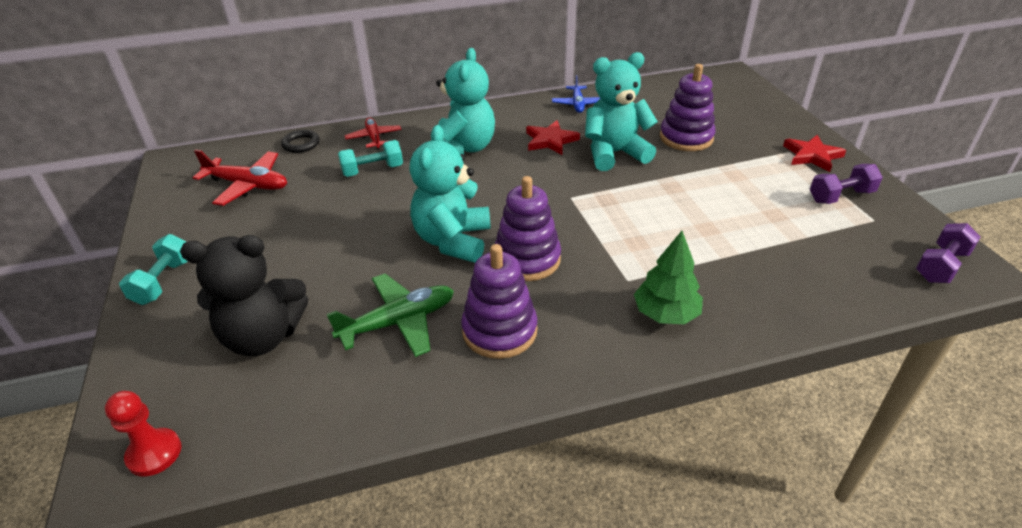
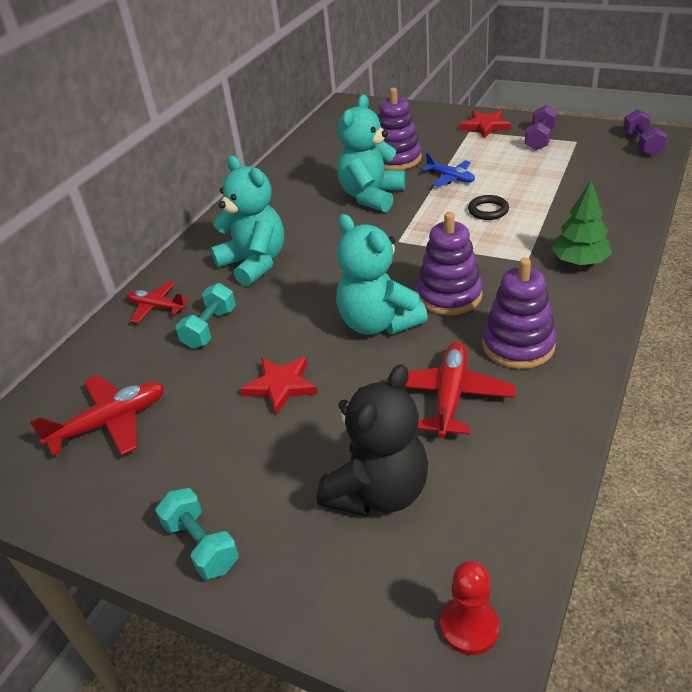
camera: 45 degrees left, 0 degrees up
black ring [281,130,320,153] -> black ring moved to [468,195,509,220]
green plane [327,274,454,357] -> red plane [389,342,516,438]
red star [526,120,580,155] -> red star moved to [240,357,318,415]
blue plane [552,75,600,113] -> blue plane moved to [422,153,475,186]

